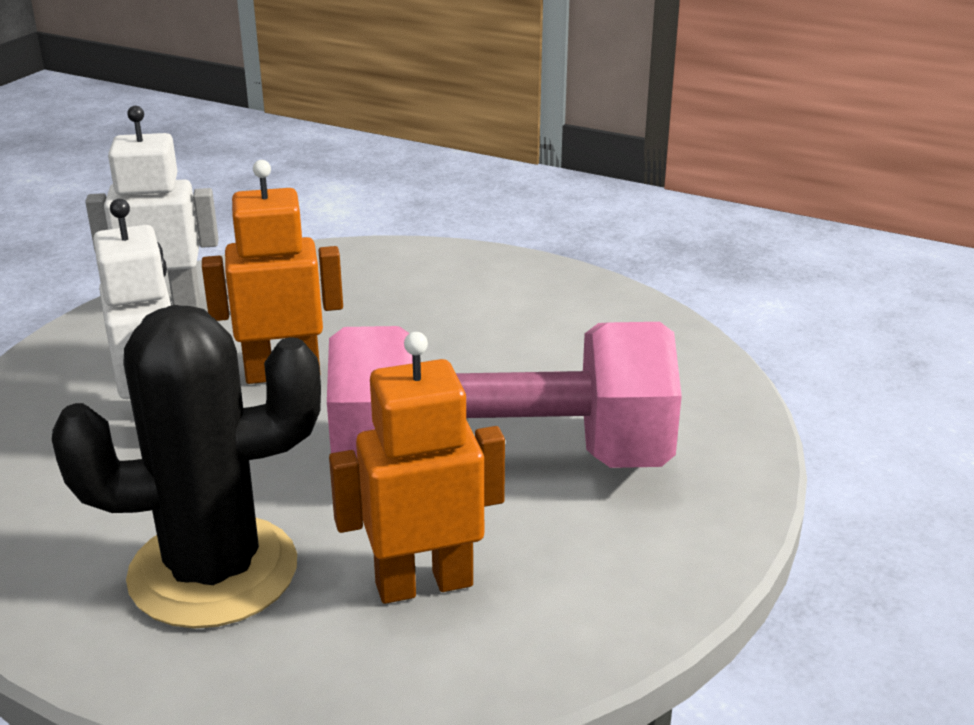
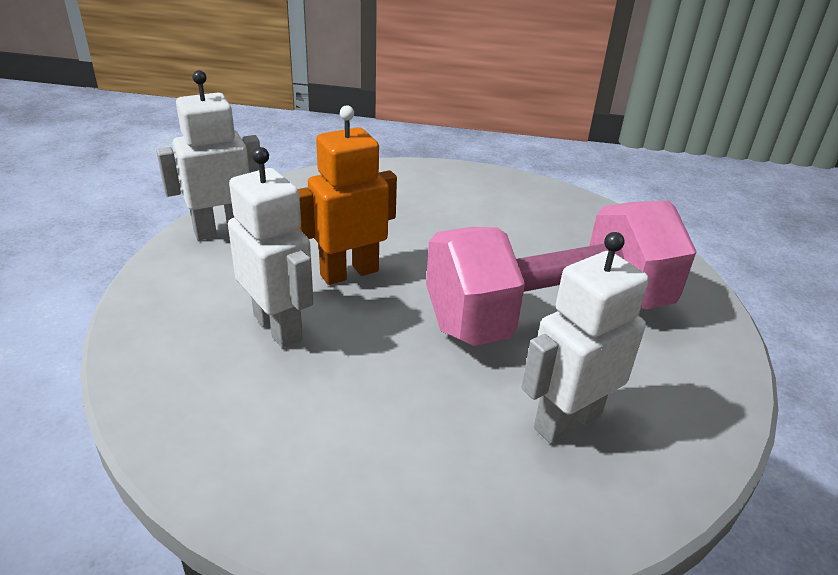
camera: 20 degrees left, 5 degrees up
black cactus [52,305,321,628] -> none
orange robot [329,332,505,604] -> white robot [521,232,649,444]

